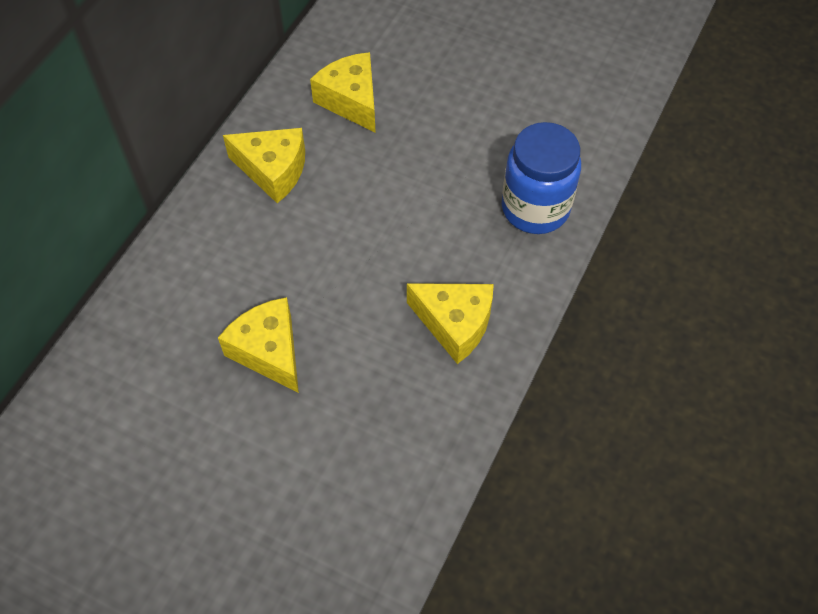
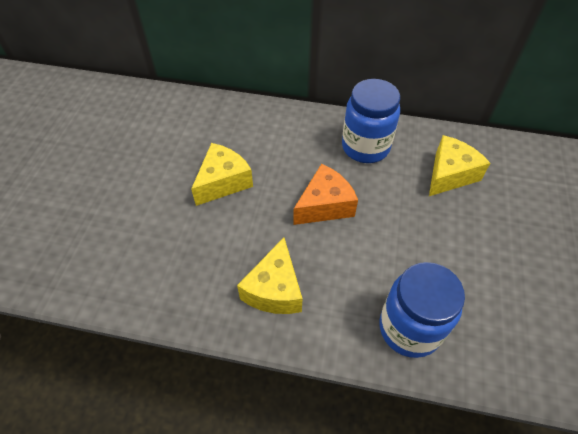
camera: 75 degrees right, 5 degrees down
yellow cheese [223,128,305,203] -> blue jar [342,79,400,163]
none -> orange cheese [293,164,358,225]

